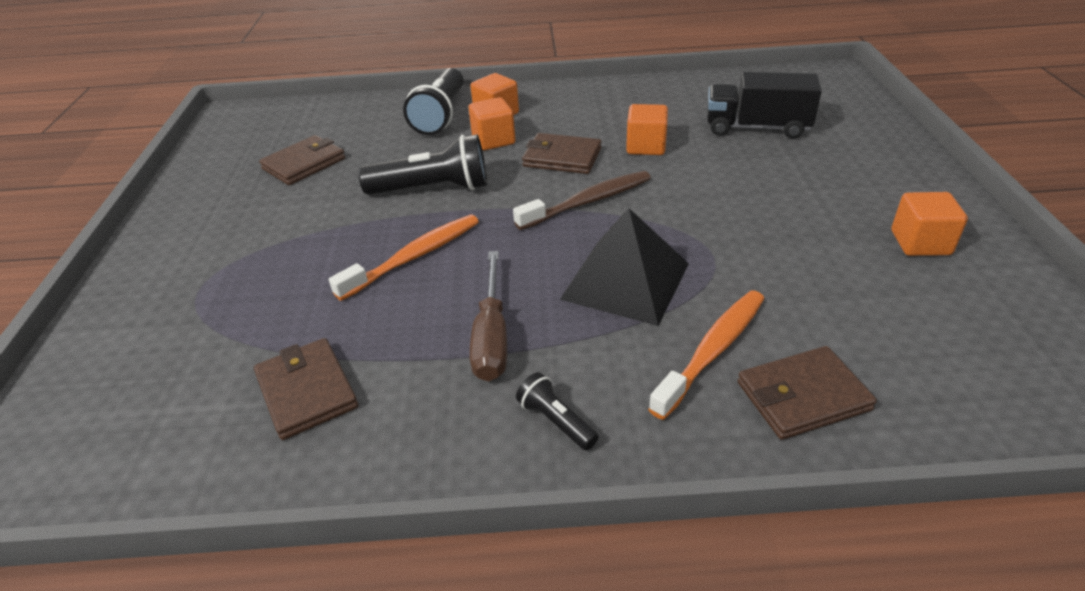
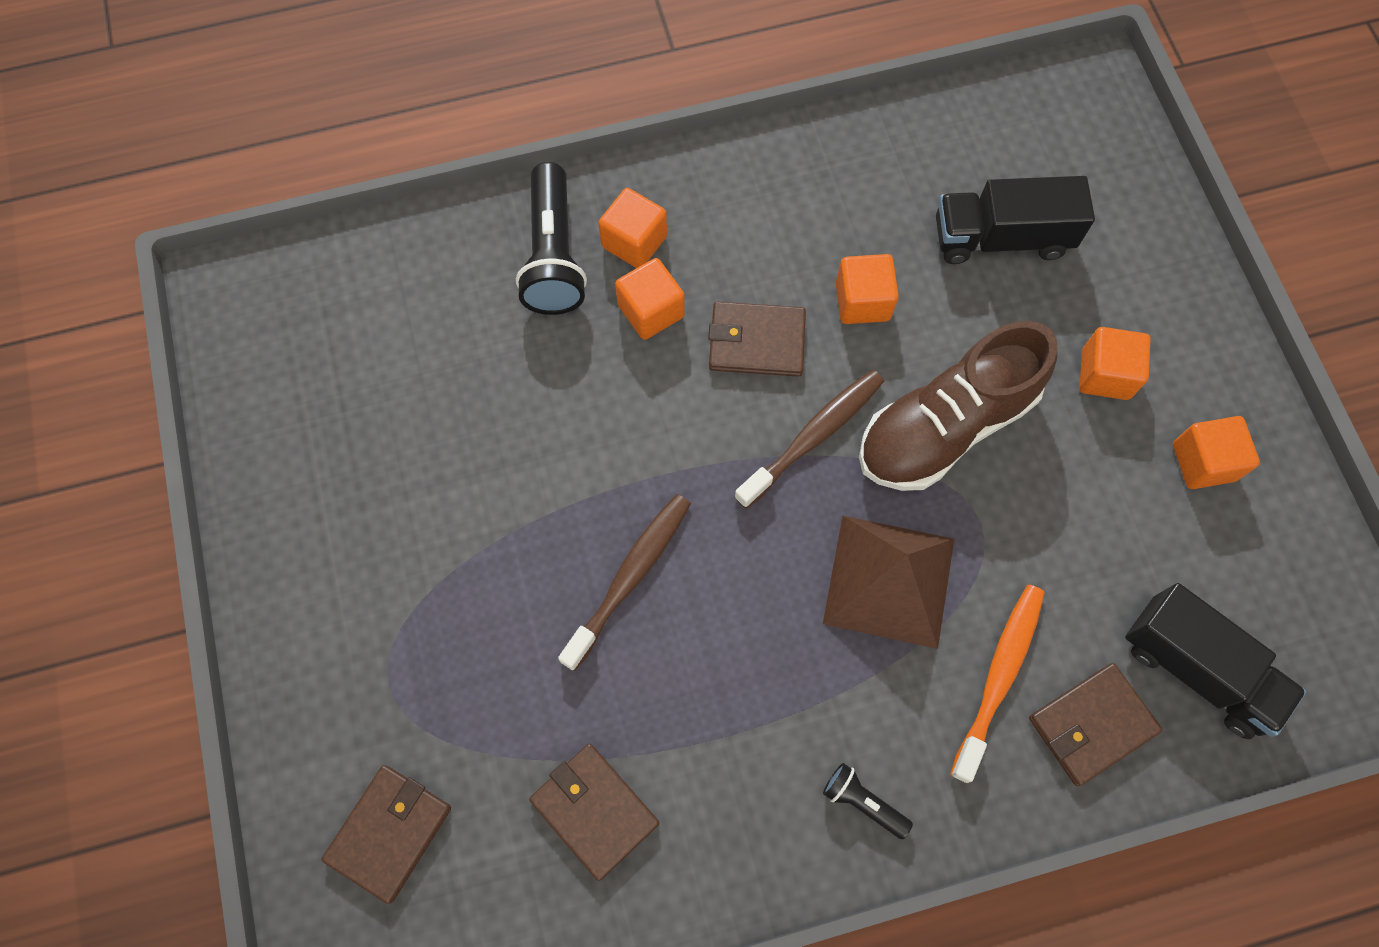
camera: 15 degrees left, 30 degrees up
brown wallet [259,135,345,185] -> brown wallet moved to [321,765,451,904]
orange toothbrush [329,215,479,301] -> brown toothbrush [558,494,691,671]
black flashlight [358,134,487,195] -> none
brown screwdriver [470,251,507,381] -> none
black pyramid [560,208,689,326] -> brown pyramid [823,516,954,649]
none -> brown shoe [859,321,1058,491]
none -> orange cube [1080,327,1150,400]
none -> black truck [1125,583,1306,739]

